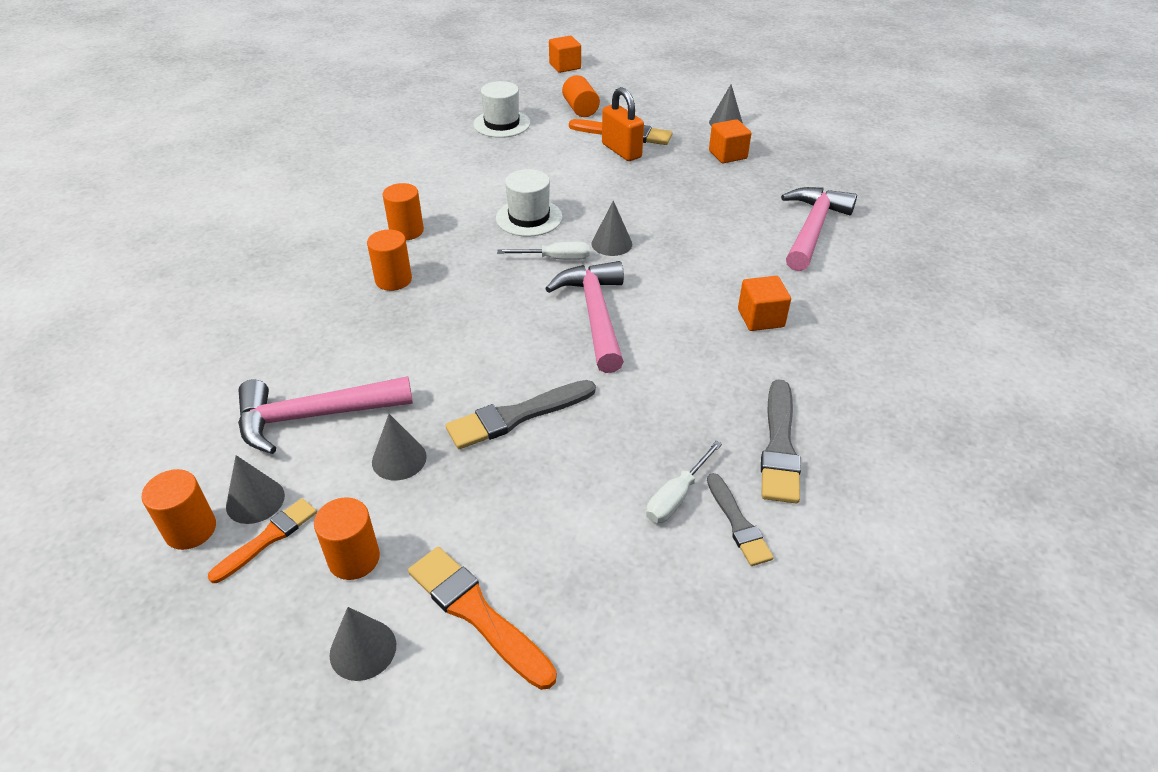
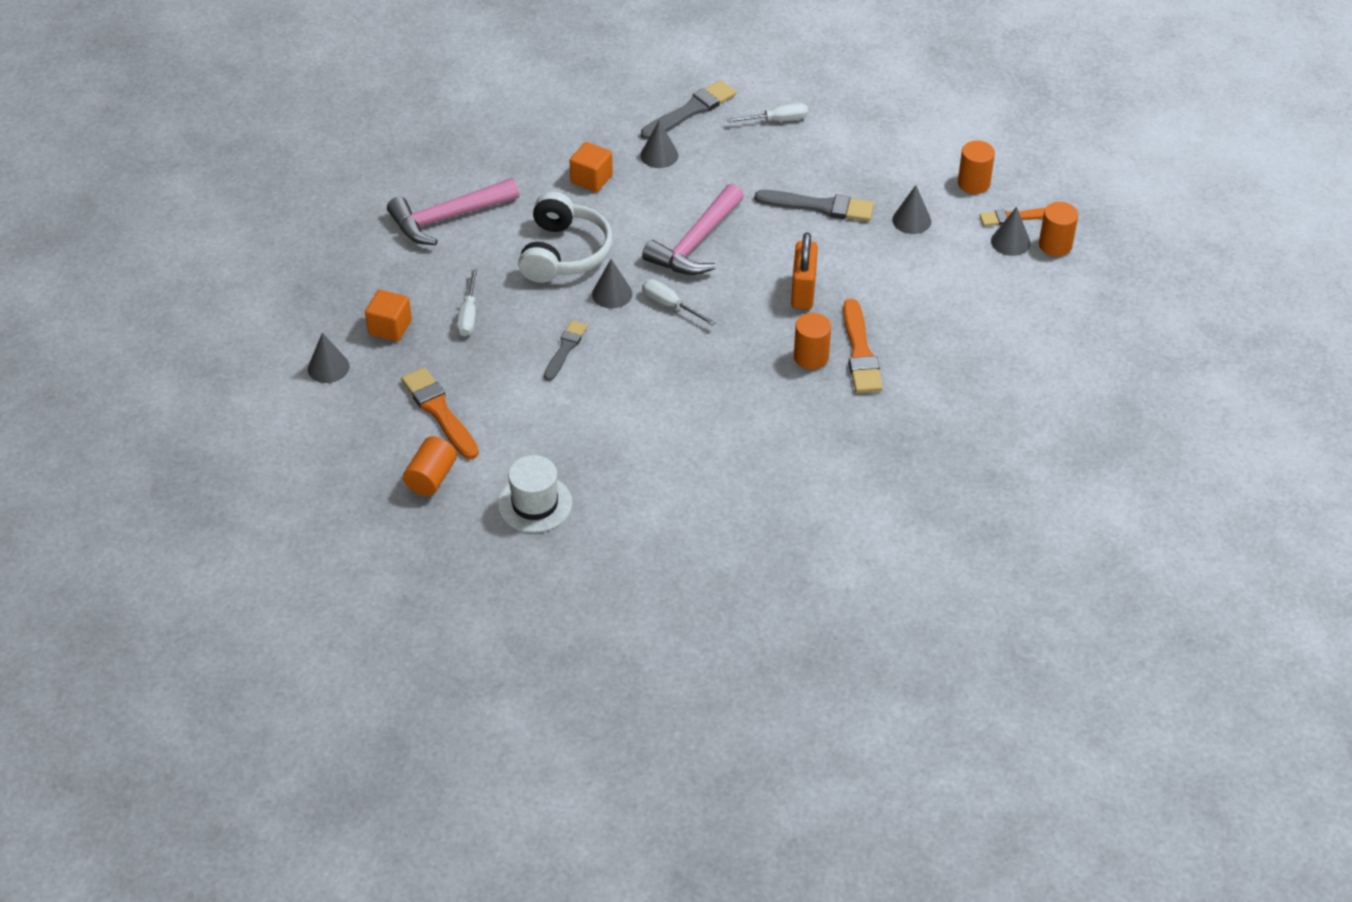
camera: 140 degrees left, 5 degrees up
pink hammer [238,376,413,454] -> none
grey cone [329,607,396,681] -> grey cone moved to [641,120,678,168]
orange cylinder [382,183,424,240] -> none
orange brush [408,547,557,690] -> orange brush moved to [843,299,883,393]
white hat [496,169,563,237] -> none
orange cube [549,36,581,73] -> none
orange padlock [602,87,644,161] -> orange padlock moved to [791,232,818,309]
grey brush [707,473,774,566] -> grey brush moved to [544,320,587,381]
none -> white screwdriver [457,269,477,336]
none -> white headphones [518,192,613,283]

